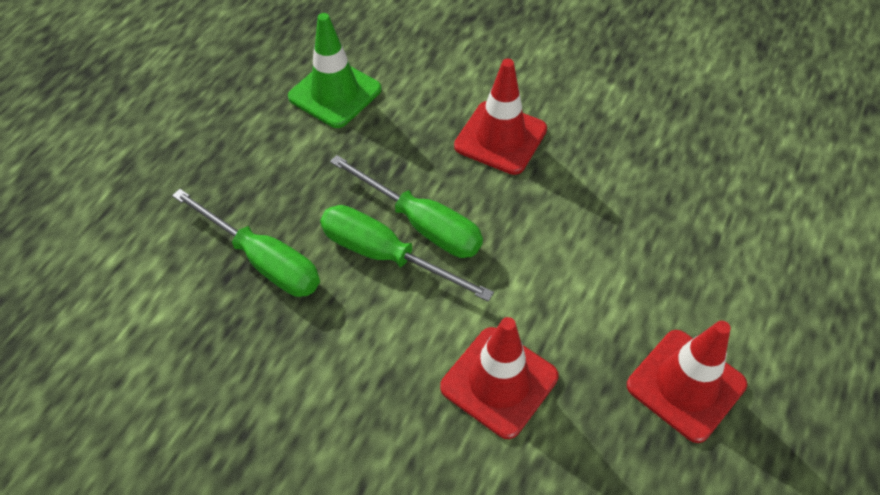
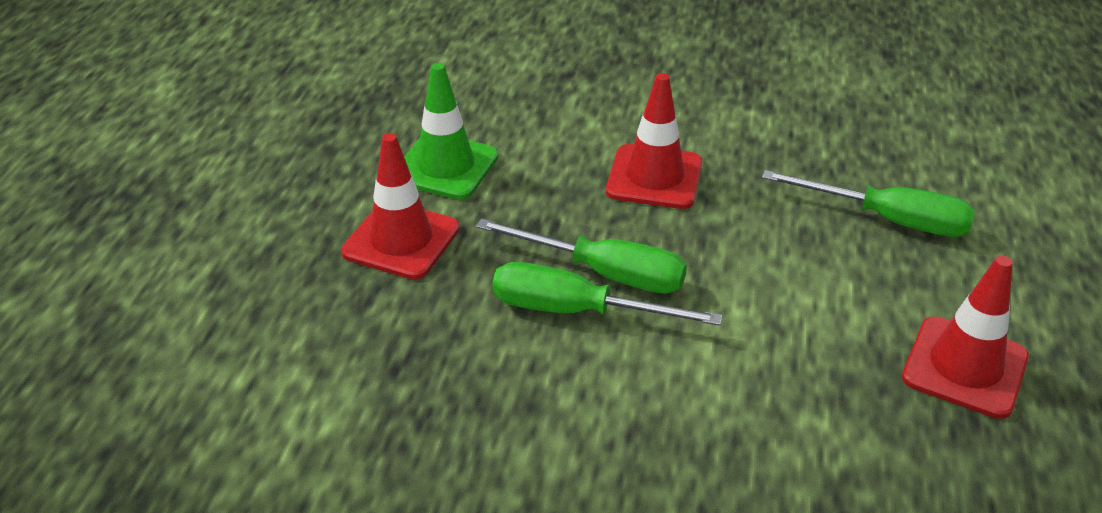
camera: 15 degrees left, 15 degrees down
green screwdriver [172,189,320,297] -> green screwdriver moved to [762,170,975,237]
red traffic cone [440,317,558,439] -> red traffic cone moved to [341,133,460,279]

